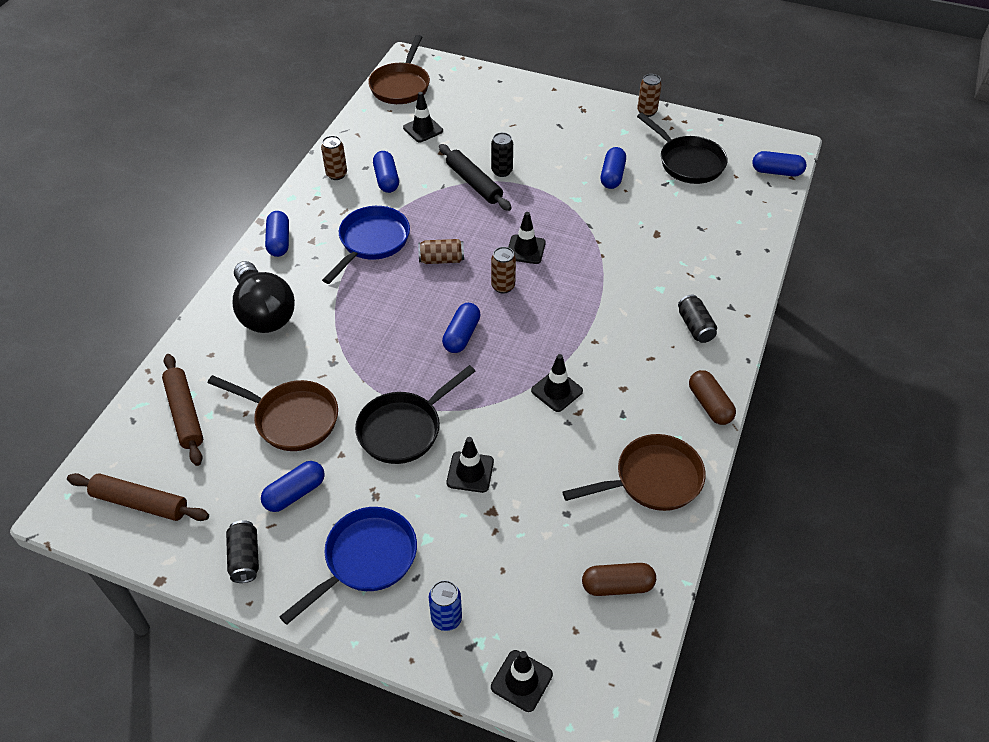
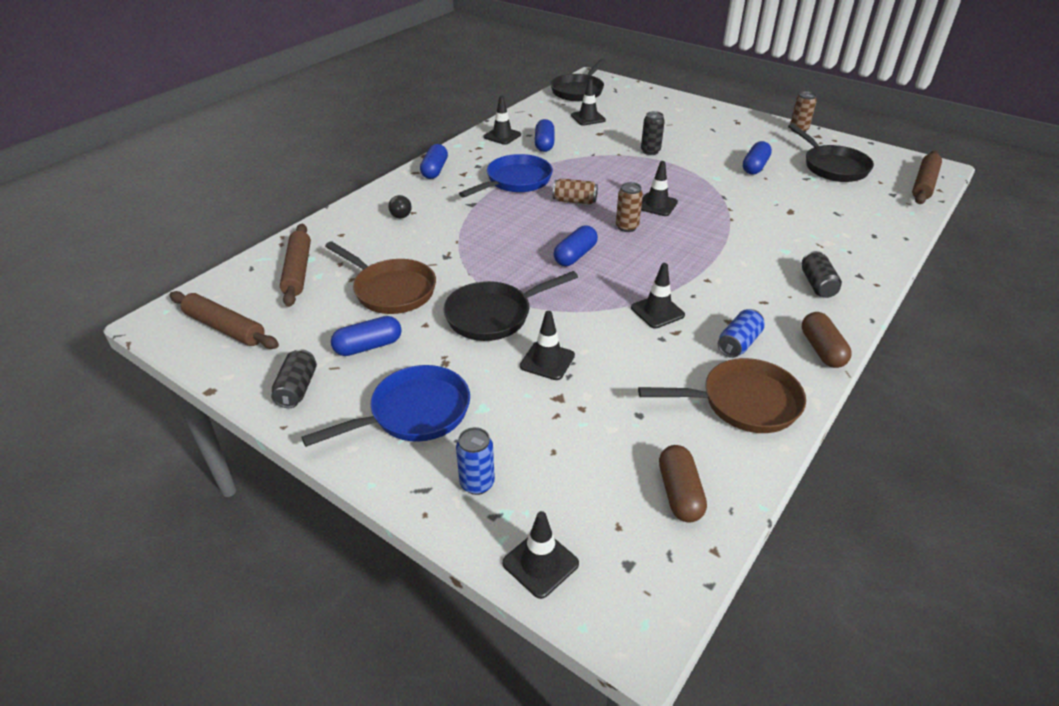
camera: 15 degrees right, 10 degrees down
black light bulb [233,261,295,333] -> black light bulb [388,195,412,218], size x0.41
brown can [321,136,347,180] -> black traffic cone [484,96,521,145]
brown pan [368,35,430,104] -> black pan [550,58,606,101]
black rolling pin [439,144,512,211] -> none
brown capsule [582,563,656,596] -> brown capsule turned 75 degrees clockwise [659,445,707,522]
blue capsule [752,151,807,176] -> brown rolling pin [912,151,942,204]
none -> blue can [718,309,765,358]

